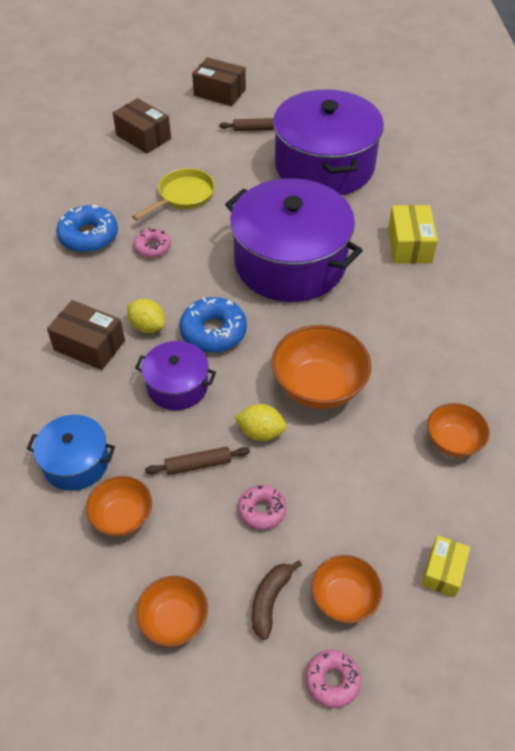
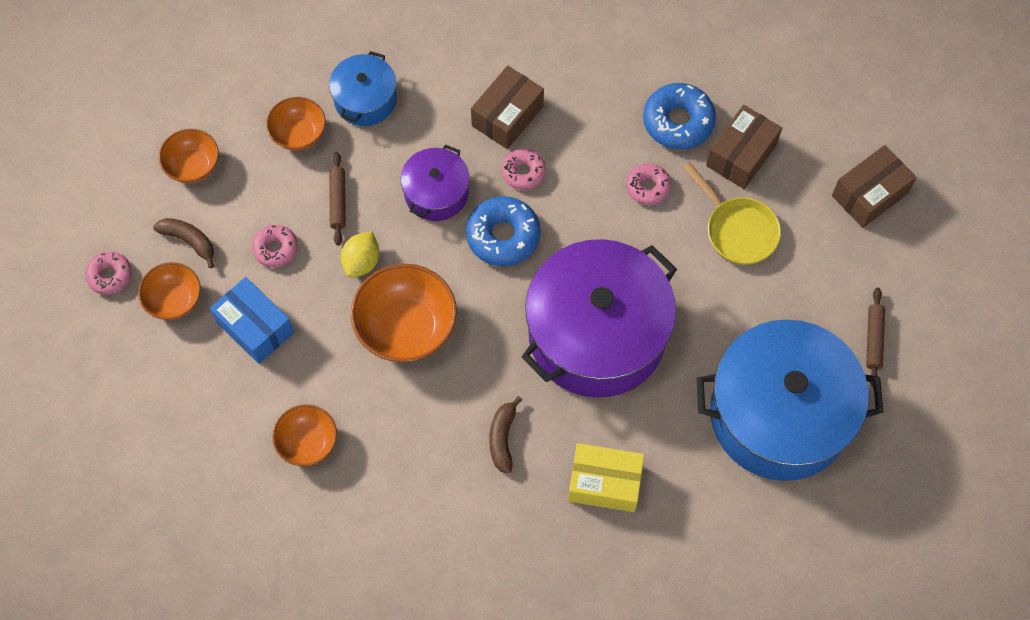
camera: 100 degrees right, 15 degrees up
yellow lemon [127,299,165,333] -> pink donut [501,149,546,190]
brown box [192,57,246,106] -> brown box moved to [706,105,782,189]
purple pot [273,89,384,195] -> blue pot [697,319,883,481]
yellow box [422,535,470,598] -> none
none -> blue box [210,277,294,364]
none -> brown banana [489,396,522,474]

